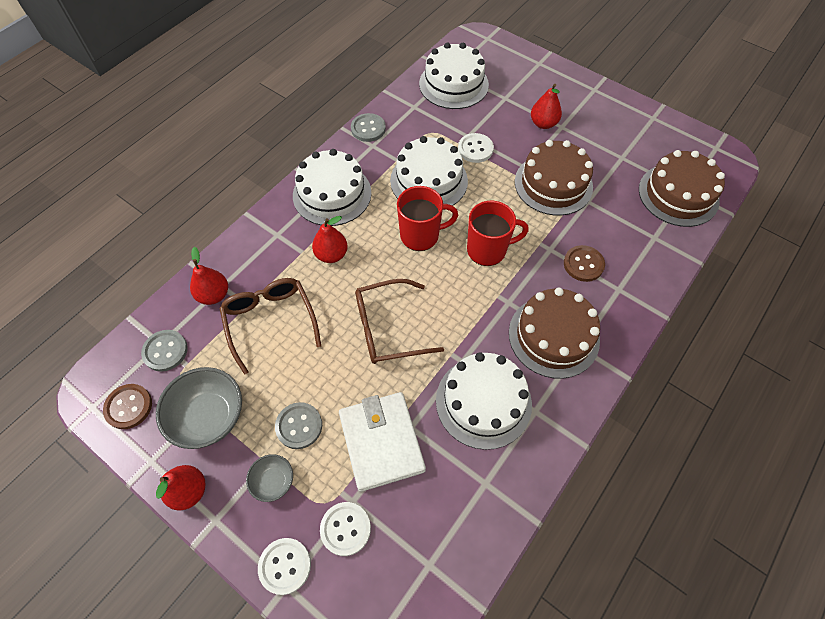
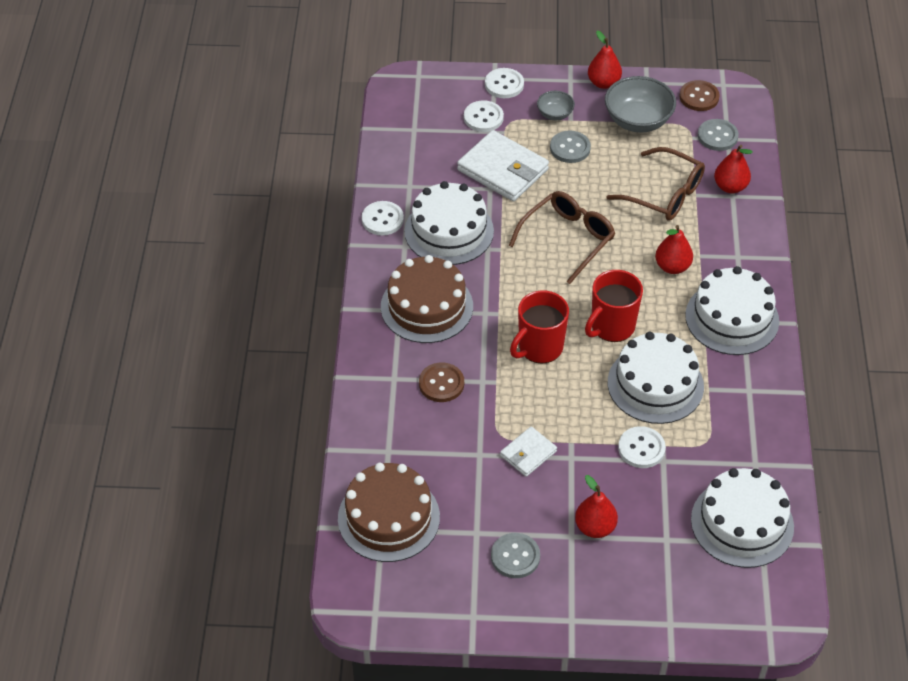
camera: 145 degrees right, 10 degrees down
grey button [351,113,386,142] -> grey button moved to [491,533,540,578]
brown cake [515,140,593,216] -> white wallet [500,426,557,477]
none -> white button [362,201,404,235]

